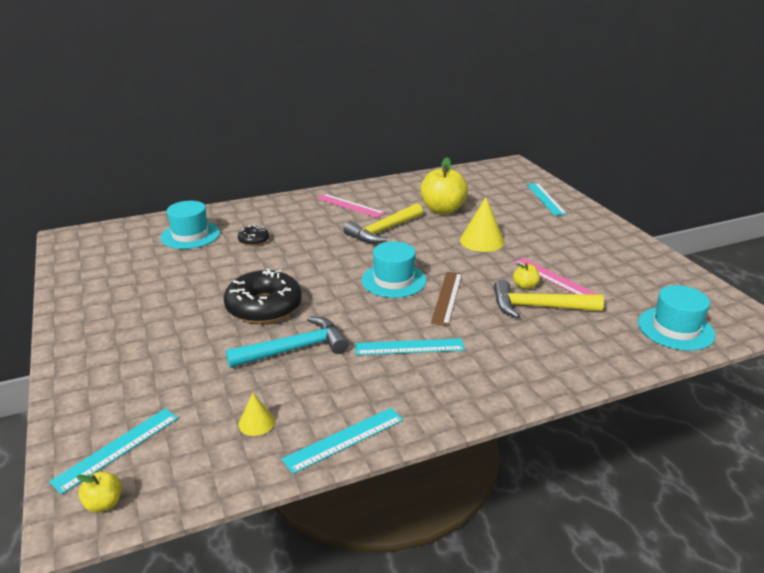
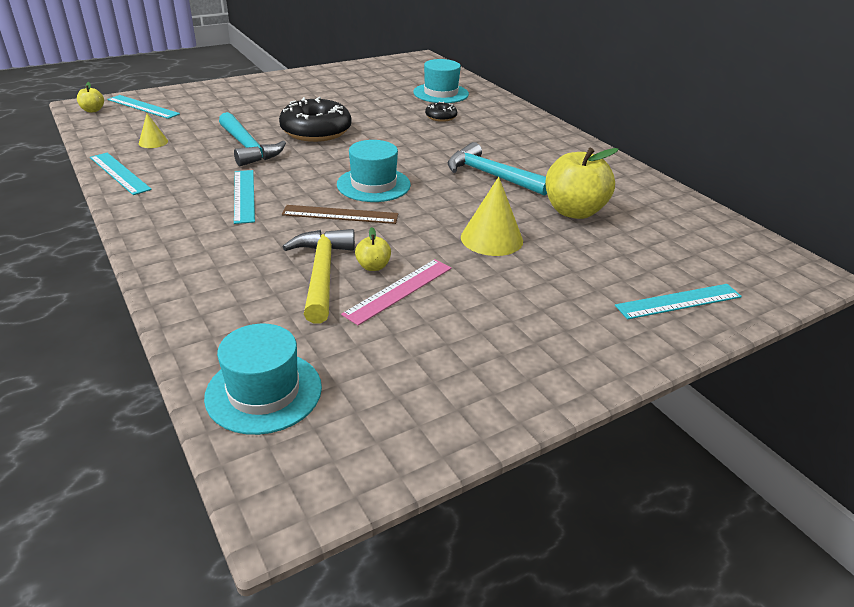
camera: 80 degrees right, 5 degrees up
pink ruler [317,194,385,218] -> none
yellow hammer [343,203,423,243] -> turquoise hammer [448,142,547,196]

